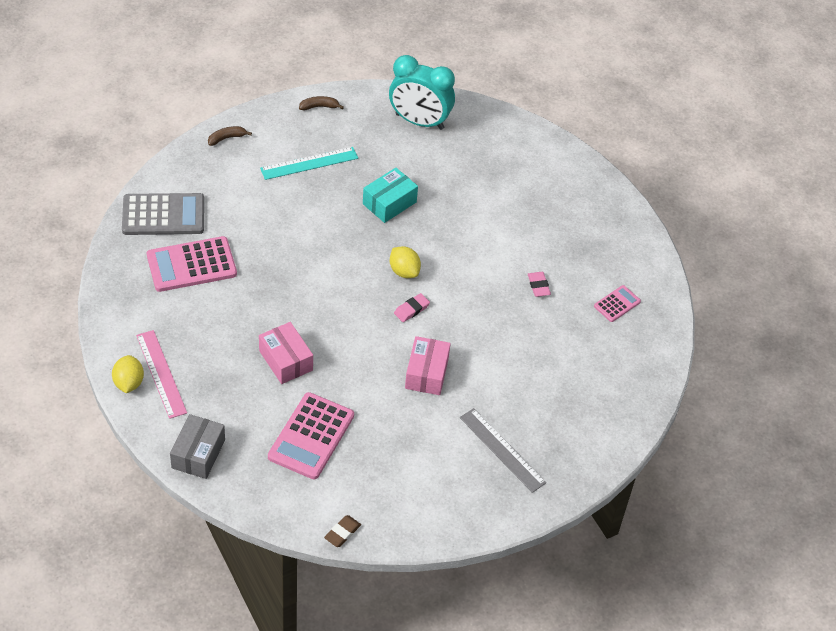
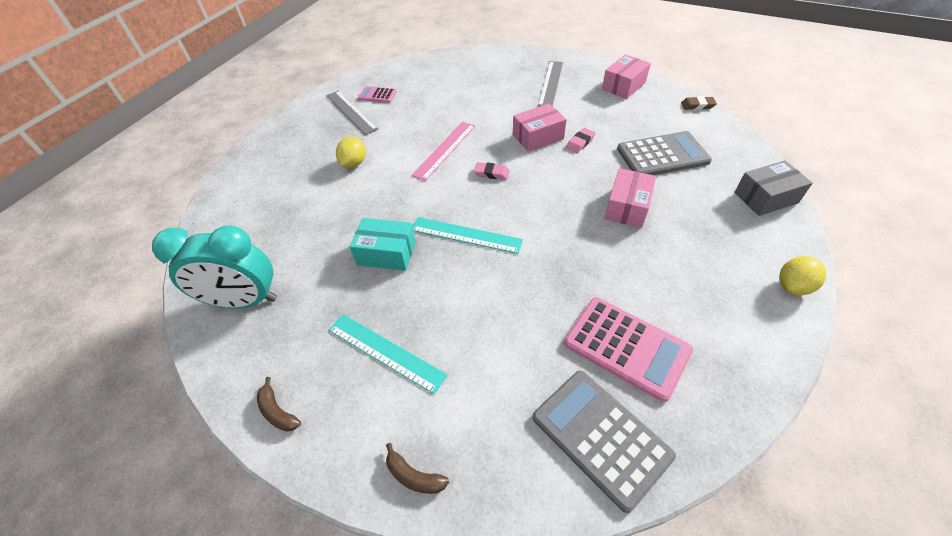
camera: 120 degrees left, 0 degrees up
pink ruler [136,330,187,419] -> pink ruler moved to [412,122,475,181]
pink calculator [268,392,354,479] -> grey calculator [617,131,712,175]
turquoise clock [389,55,455,130] -> turquoise clock turned 105 degrees clockwise [152,225,277,309]
yellow lemon [390,246,421,278] -> yellow lemon moved to [336,137,366,168]
pink eraser [528,272,551,297] -> pink eraser moved to [566,128,595,153]
none -> grey ruler [326,91,378,135]
none -> turquoise ruler [413,217,523,254]
none -> pink box [602,54,651,99]

